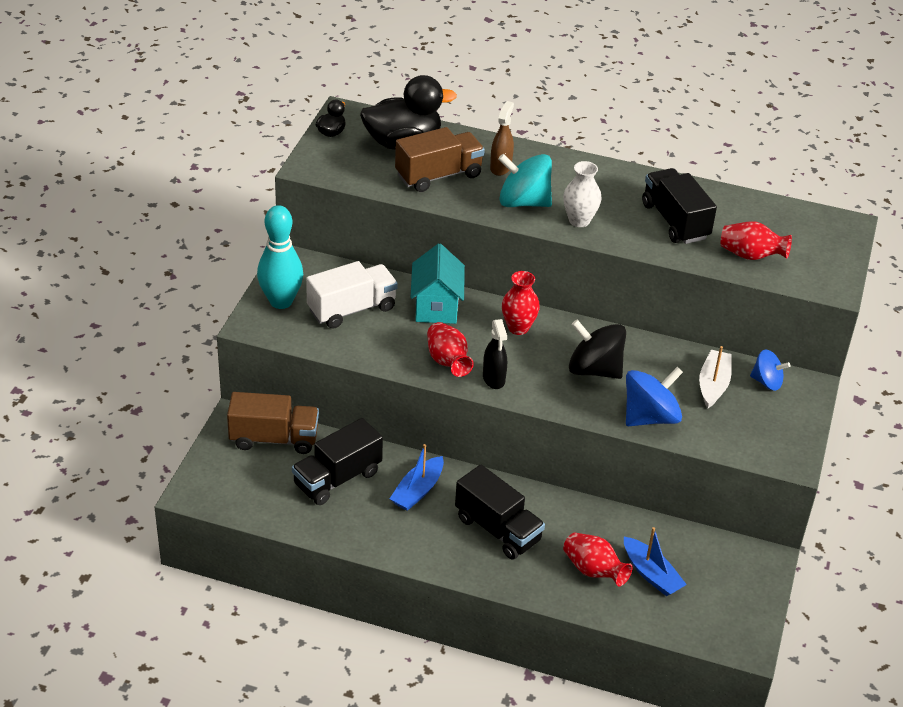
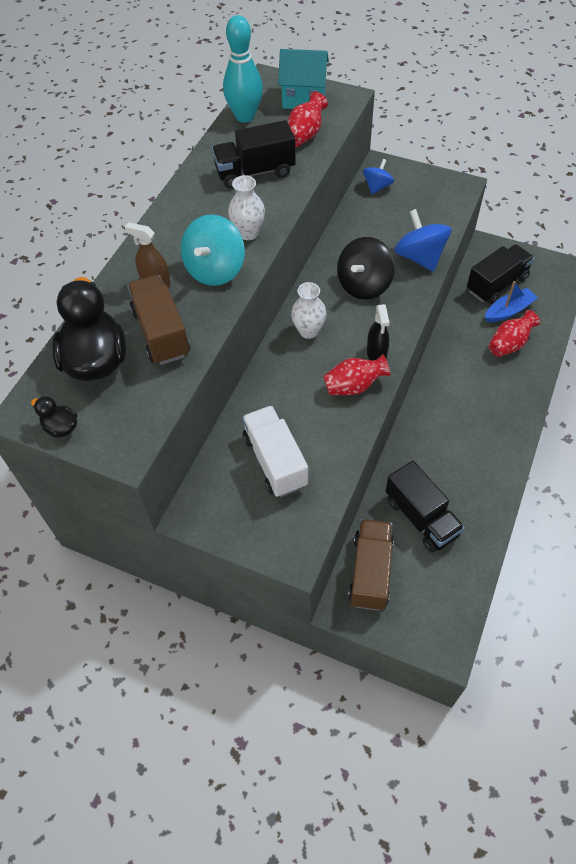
camera: 80 degrees left, 15 degrees up
turquoise bowling pin [257,205,303,309] -> turquoise bowling pin moved to [223,15,263,123]
blue boat [390,444,444,511] -> none
turquoise house [411,243,465,324] -> turquoise house moved to [278,49,329,109]
black truck [455,465,545,560] -> black truck moved to [467,244,534,304]
black spray bottle [483,319,507,389] -> black spray bottle turned 90 degrees clockwise [367,304,390,361]
red vase [502,271,540,335] -> white vase [291,282,327,339]
white boat [699,346,732,408] -> none

